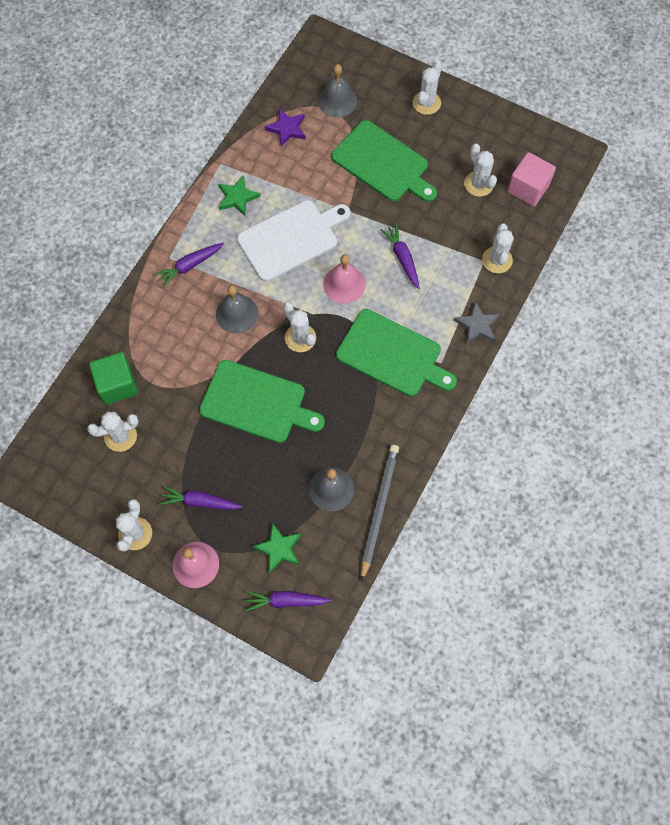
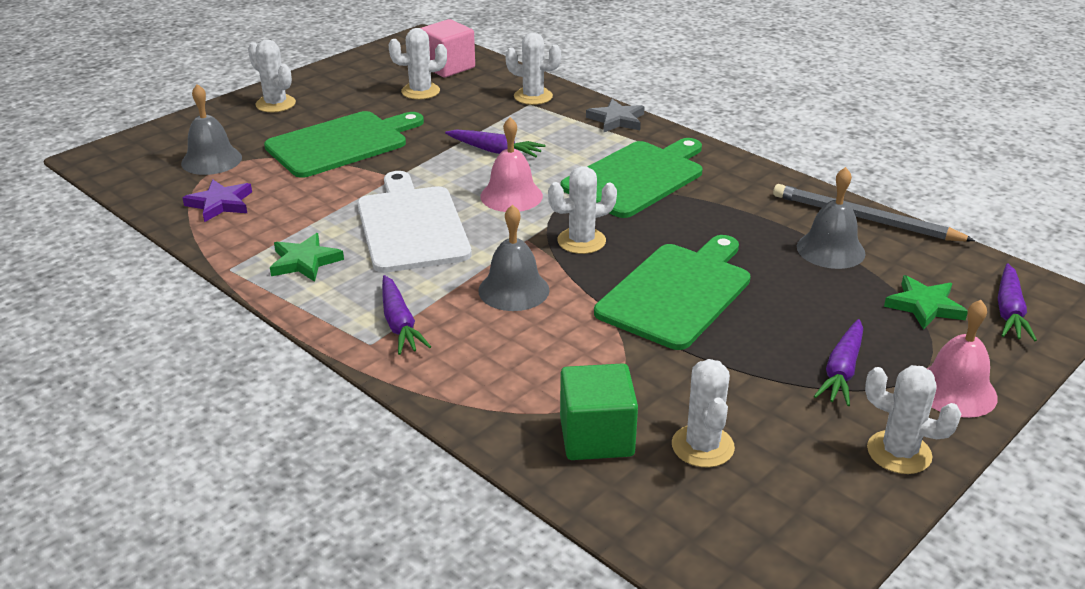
camera: 75 degrees left, 35 degrees down
purple carrot [380,223,420,289] -> purple carrot turned 150 degrees counterclockwise [445,130,546,157]

